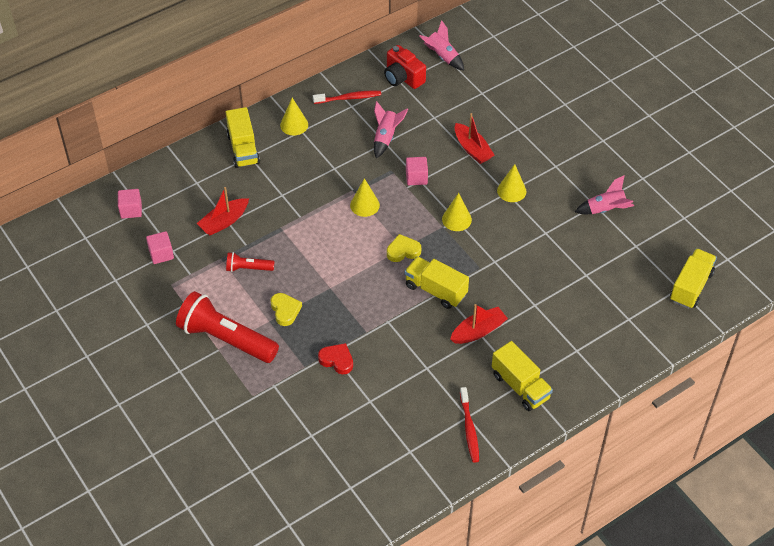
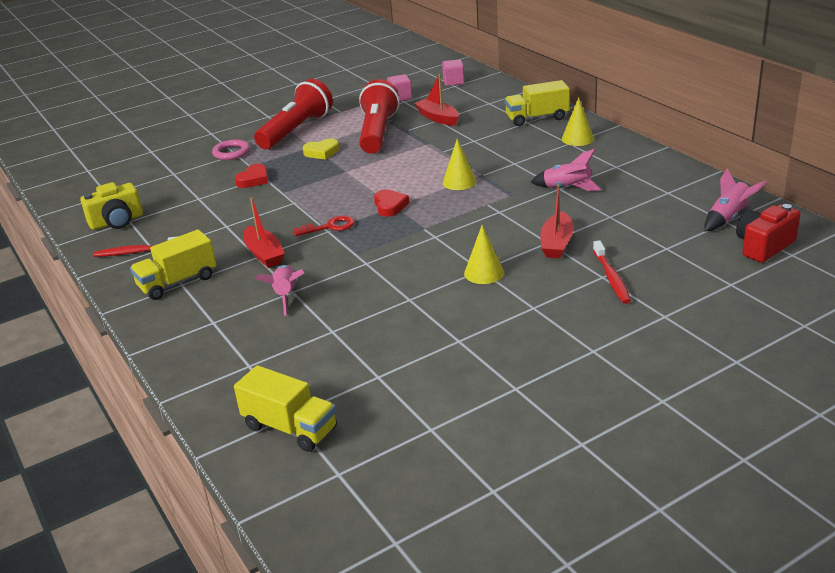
camera: 95 degrees right, 20 degrees down
red flashlight [226,252,275,272] -> red flashlight [359,79,400,154], size x2.07
red toothbrush [313,90,381,104] -> red toothbrush moved to [593,240,631,304]
red camera [384,45,426,89] -> red camera moved to [736,204,801,263]
yellow heart [387,234,421,262] -> red heart [374,189,409,217]
yellow truck [405,256,469,309] -> red key [294,215,355,236]
pink cube [406,157,428,185] -> none
yellow cone [442,193,472,231] -> none
red boat [455,113,494,164] -> red boat turned 45 degrees counterclockwise [540,184,574,258]
pink rocket [575,175,634,214] -> pink rocket moved to [255,265,304,316]
none -> yellow camera [80,182,143,230]
none -> pink ring [212,139,250,160]

